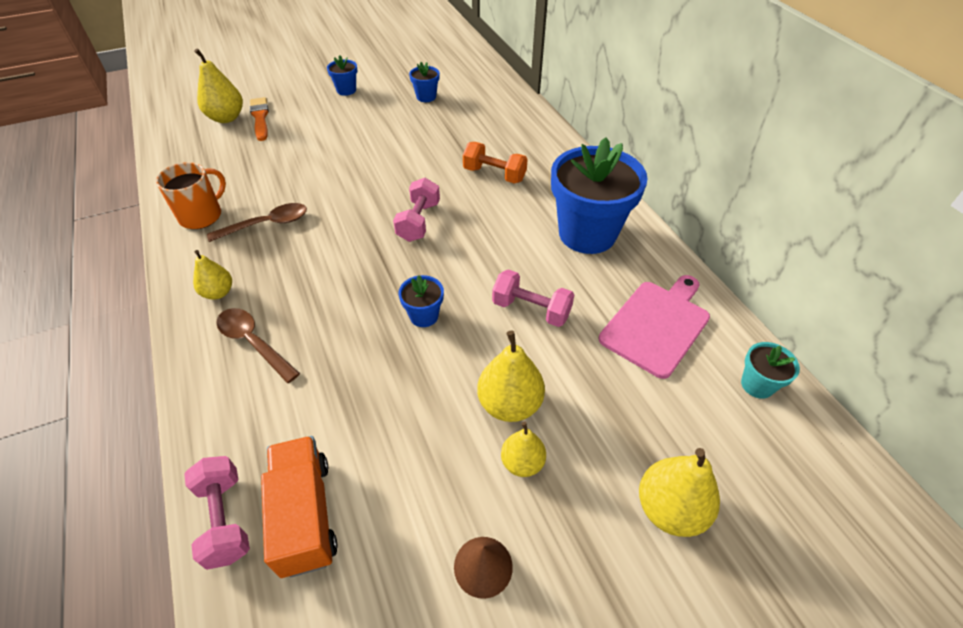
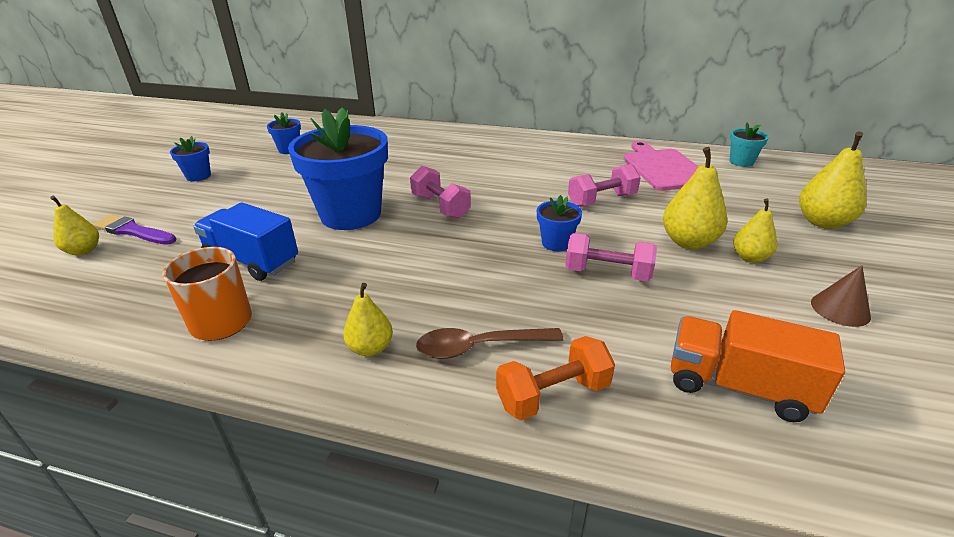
camera: 50 degrees left, 15 degrees down
pink dumbbell [184,456,250,570] -> pink dumbbell moved to [565,233,657,281]
yellow pear [194,48,243,123] -> yellow pear [50,196,99,256], size x0.63
brown spoon [207,203,307,242] -> none
orange brush [250,97,269,141] -> purple brush [92,214,176,245]
orange dumbbell [463,142,528,184] -> orange dumbbell moved to [496,336,615,421]
blue flower pot [551,138,648,254] -> blue flower pot moved to [288,107,388,230]
none -> blue truck [193,202,298,281]

